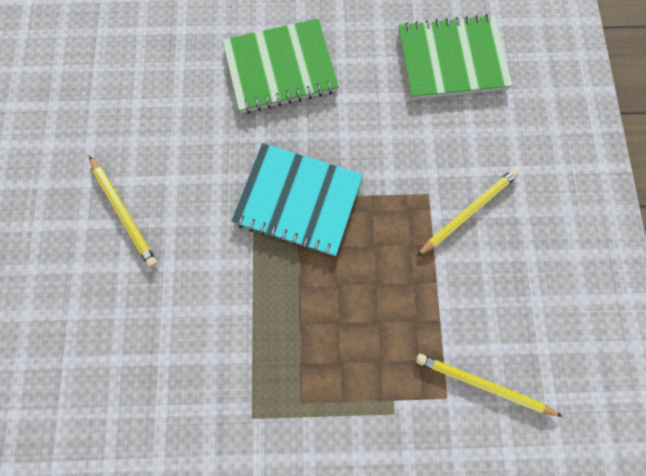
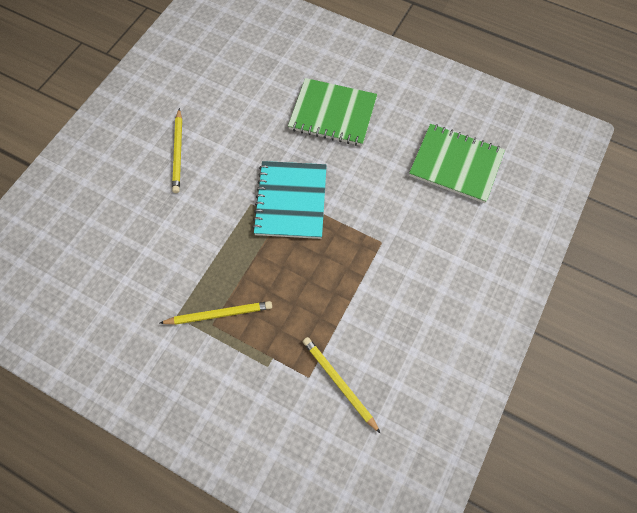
camera: 30 degrees right, 10 degrees down
turquoise notebook [231,143,363,256] -> turquoise notebook turned 45 degrees clockwise [252,161,327,239]
yellow pencil [417,169,519,257] -> yellow pencil moved to [160,301,272,325]

